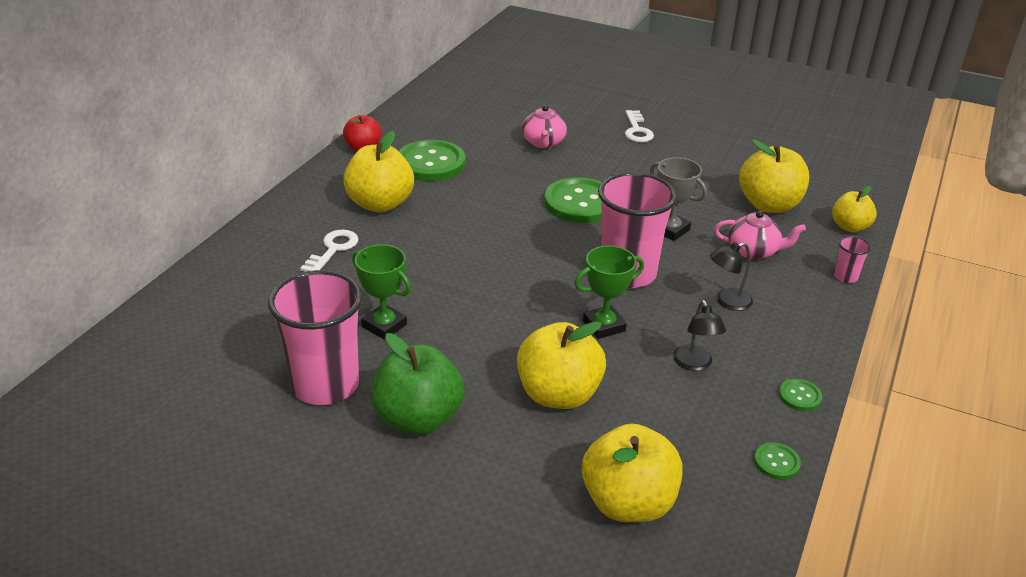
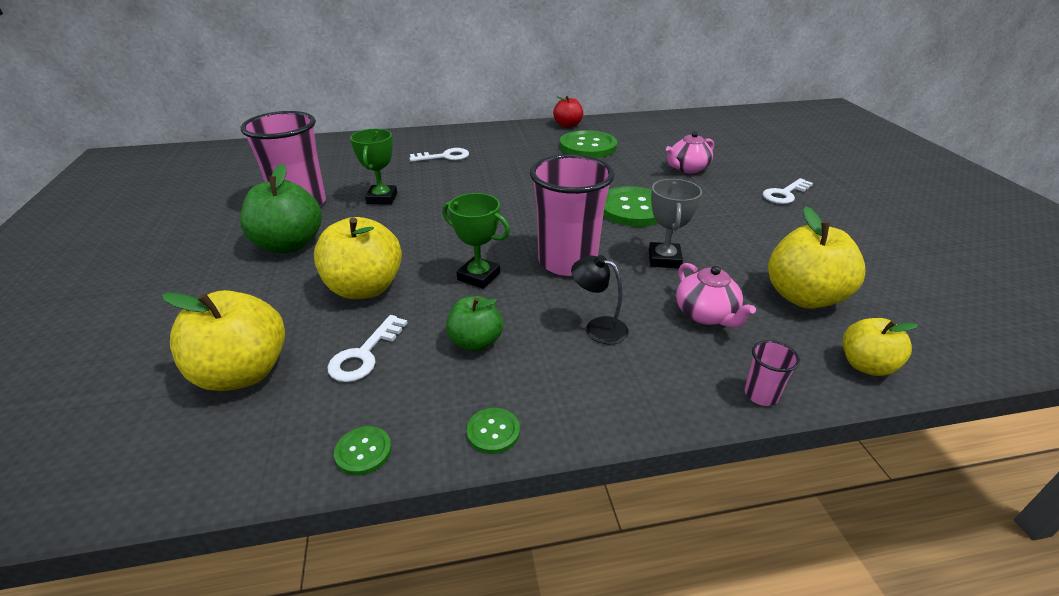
camera: 55 degrees right, 0 degrees up
yellow apple [343,131,414,212] -> none
black lamp [673,300,726,371] -> green apple [446,296,503,351]
none -> white key [327,315,408,382]

